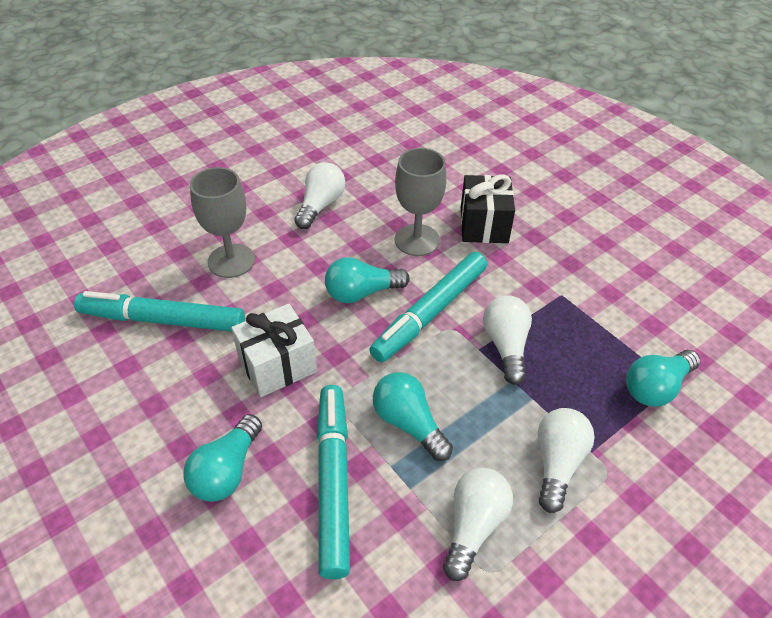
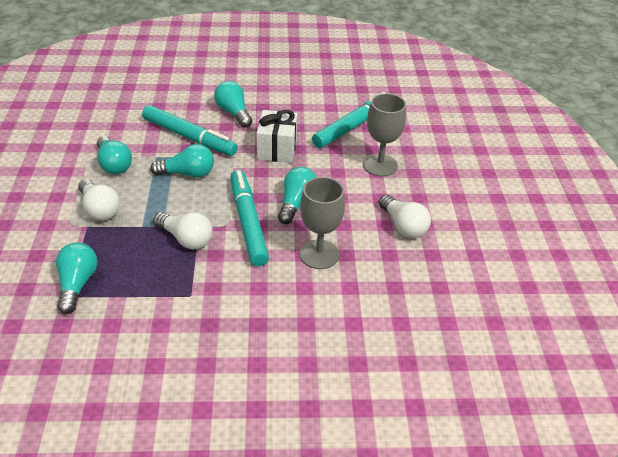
camera: 125 degrees right, 5 degrees down
white light bulb [443,468,513,581] -> turquoise light bulb [97,136,132,174]
black gift [461,174,515,243] -> none

